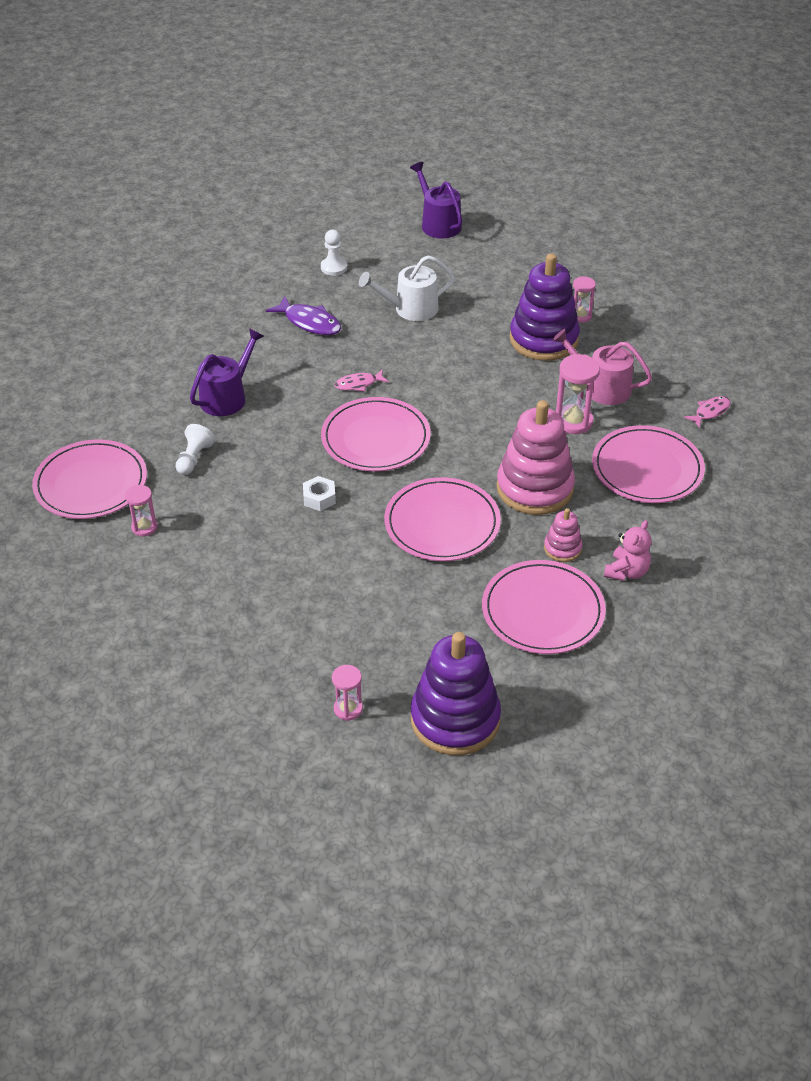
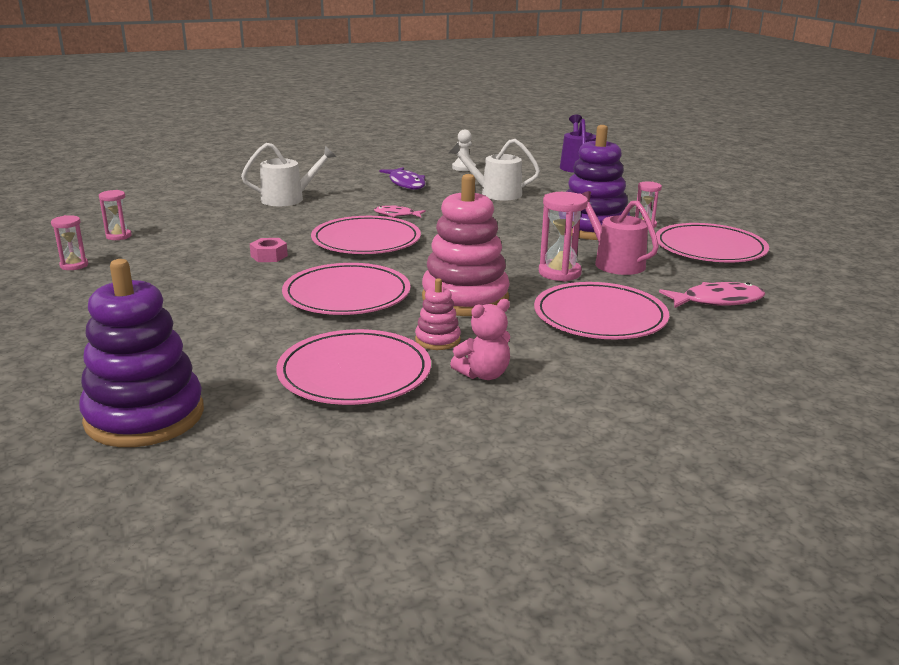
camera: 30 degrees right, 20 degrees down
pink plate [32,439,147,519] -> pink plate moved to [656,223,769,262]
white pawn [176,424,215,475] -> none
purple watering can [190,328,264,416] -> white watering can [241,143,336,206]
white nut [303,476,336,511] -> pink nut [250,238,288,262]
pink hourglass [332,665,363,721] -> pink hourglass moved to [51,215,88,270]
pink fish [684,396,731,428] -> pink fish [659,282,765,308], size x1.60

